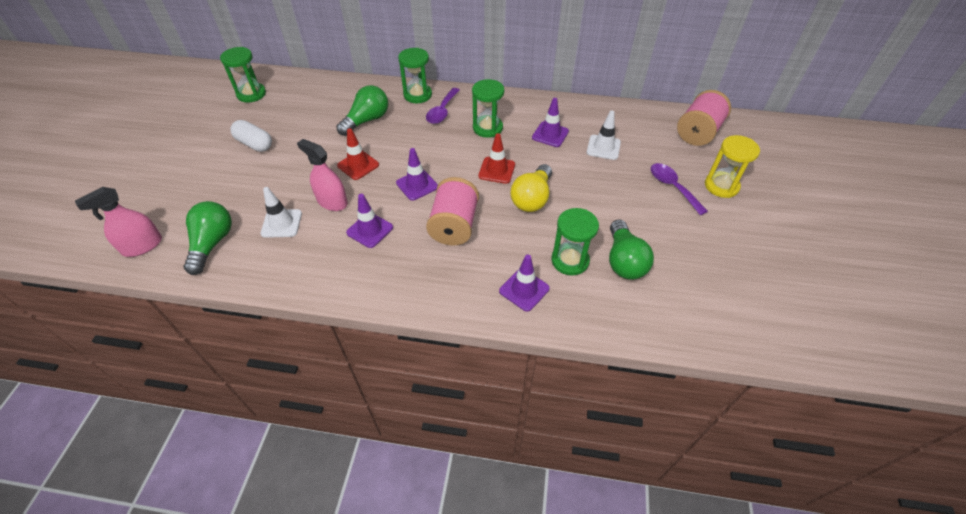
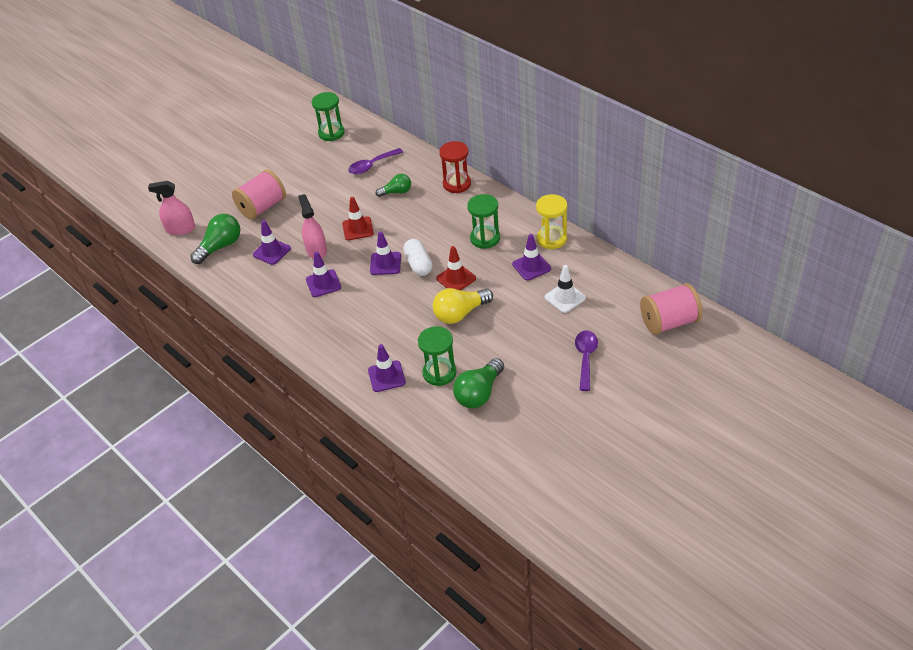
camera: 40 degrees right, 5 degrees down
white capsule [230,120,272,152] -> white capsule moved to [403,239,433,276]
white traffic cone [261,187,302,238] -> purple traffic cone [253,220,291,265]
green light bulb [336,85,388,136] -> green light bulb [376,174,411,197], size x0.63
green hourglass [398,48,432,103] -> red hourglass [439,141,471,193]
purple spoon [426,88,460,124] -> purple spoon moved to [348,148,403,174]
pink spool [426,177,479,246] -> pink spool moved to [232,169,286,220]
yellow hourglass [705,135,760,198] -> yellow hourglass moved to [536,194,567,249]

